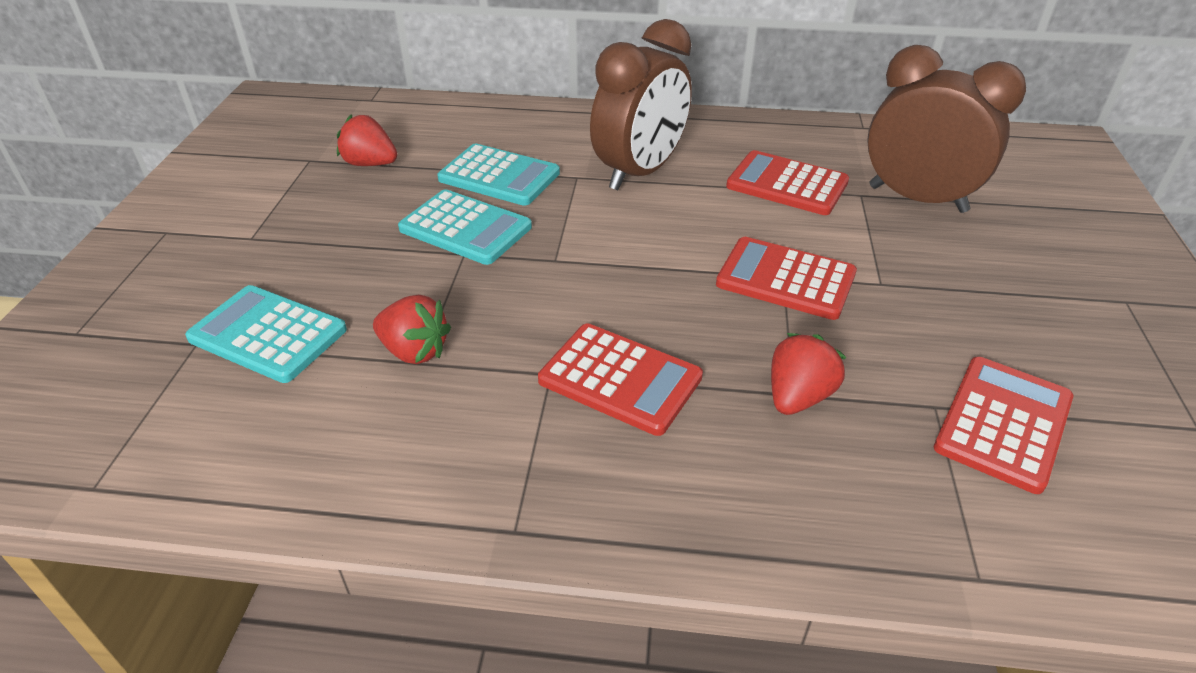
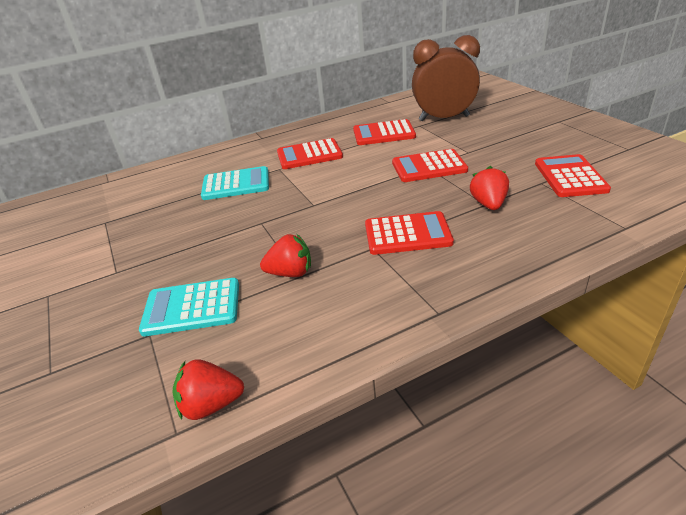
camera: 30 degrees left, 5 degrees down
red strawberry [337,114,397,166] -> red strawberry moved to [173,359,244,420]
turquoise calculator [398,189,532,265] -> none
brown clock [590,19,692,190] -> red calculator [277,138,343,169]

